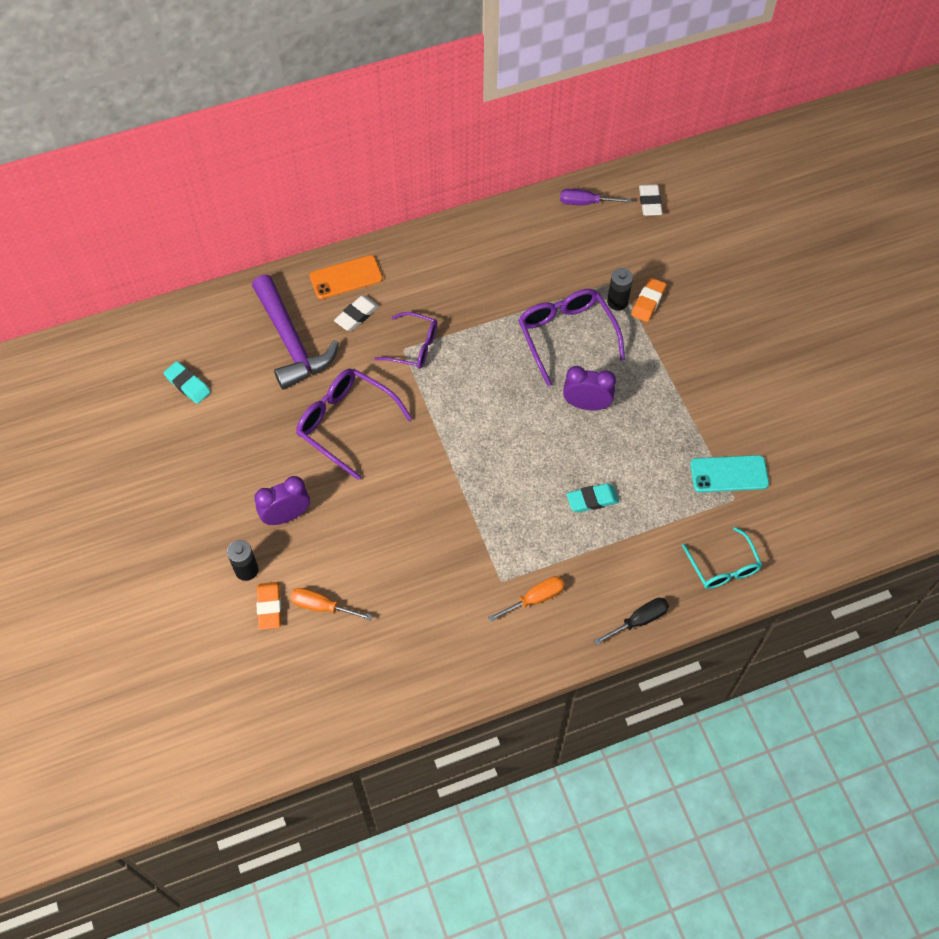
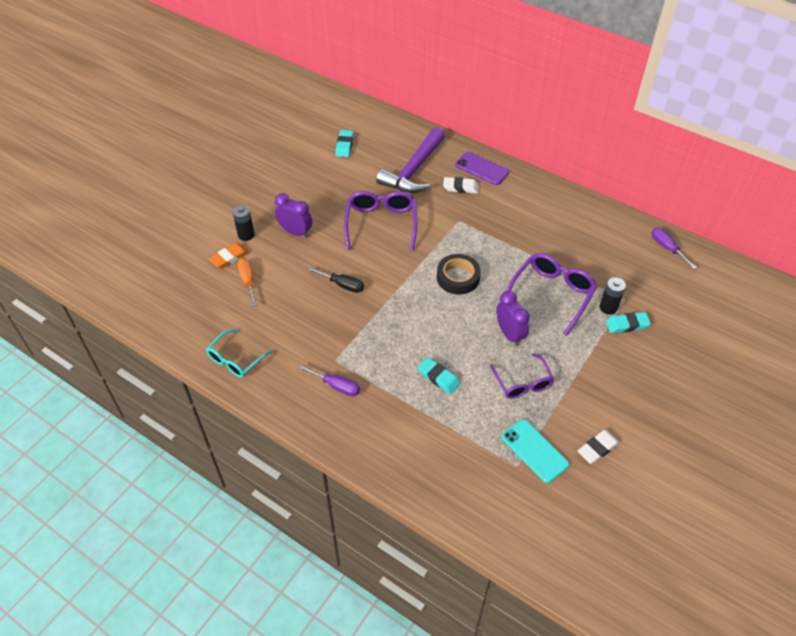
camera: 55 degrees right, 10 degrees down
orange phone [310,255,383,299] -> purple phone [455,152,510,185]
purple glasses [374,312,437,369] -> purple glasses moved to [490,353,554,399]
orange screwdriver [488,576,565,622] -> purple screwdriver [298,365,360,397]
black screwdriver [594,598,669,645] -> black screwdriver moved to [307,267,364,293]
orange eraser [631,277,667,322] -> turquoise eraser [606,312,651,333]
white eraser [639,184,663,216] -> white eraser moved to [578,430,620,464]
turquoise glasses [682,527,762,589] -> turquoise glasses moved to [206,329,272,378]
none -> black tape [437,254,481,295]

